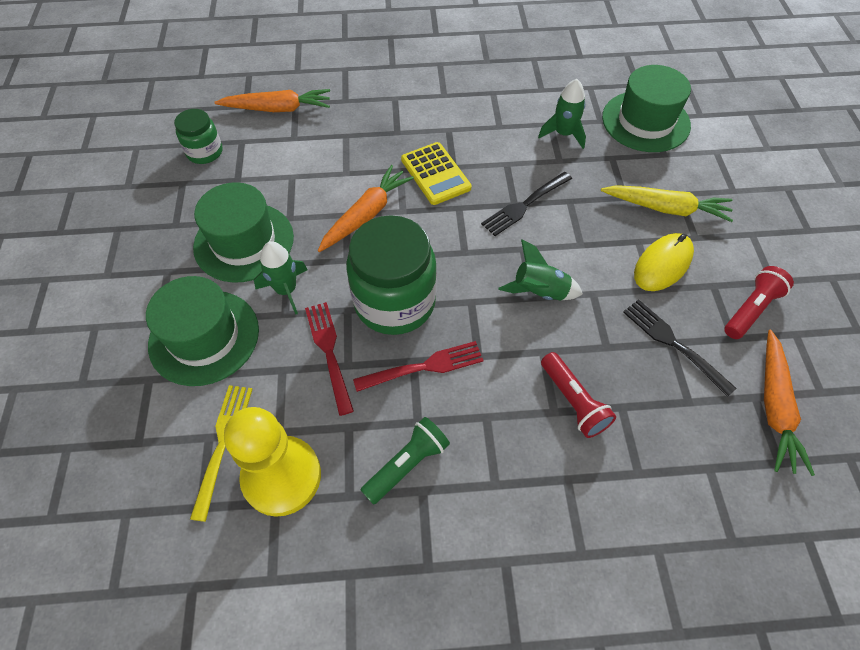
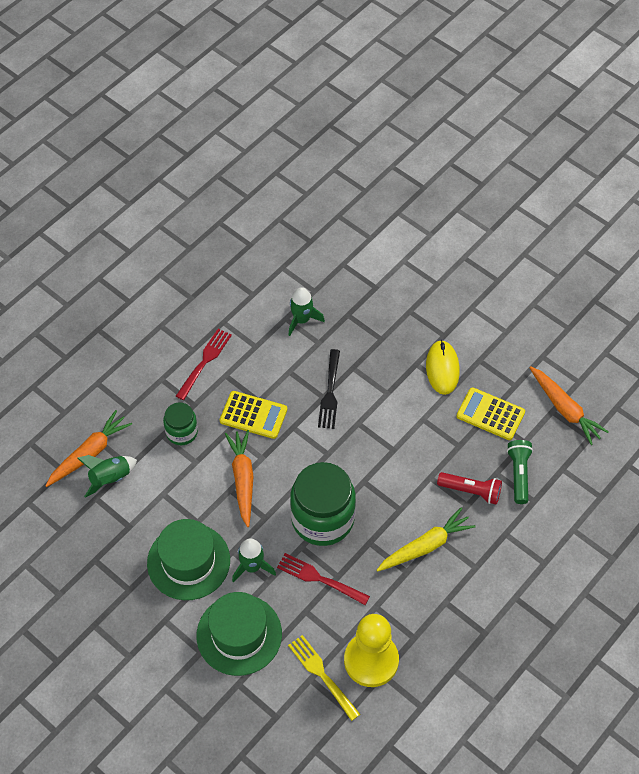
camera: 45 degrees left, 0 degrees up
green jar [174,109,223,164] -> green jar moved to [163,403,198,445]
red fork [353,341,484,392] -> red fork moved to [176,329,232,400]
green flashlight [361,417,450,505] -> green flashlight moved to [507,440,533,504]
green rocket [499,239,583,300] -> green rocket moved to [77,455,137,498]
yellow carrot [601,185,733,222] -> yellow carrot moved to [377,508,475,571]
green hat [602,65,691,152] -> none
black fork [623,299,737,397] -> yellow calculator [457,387,525,440]
red flashlight [724,266,794,339] -> none

